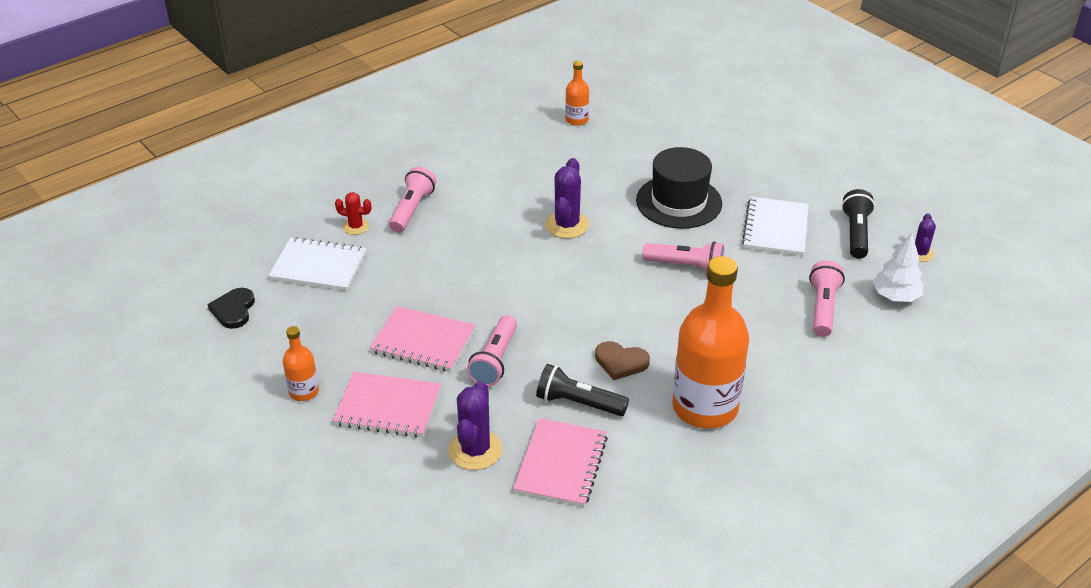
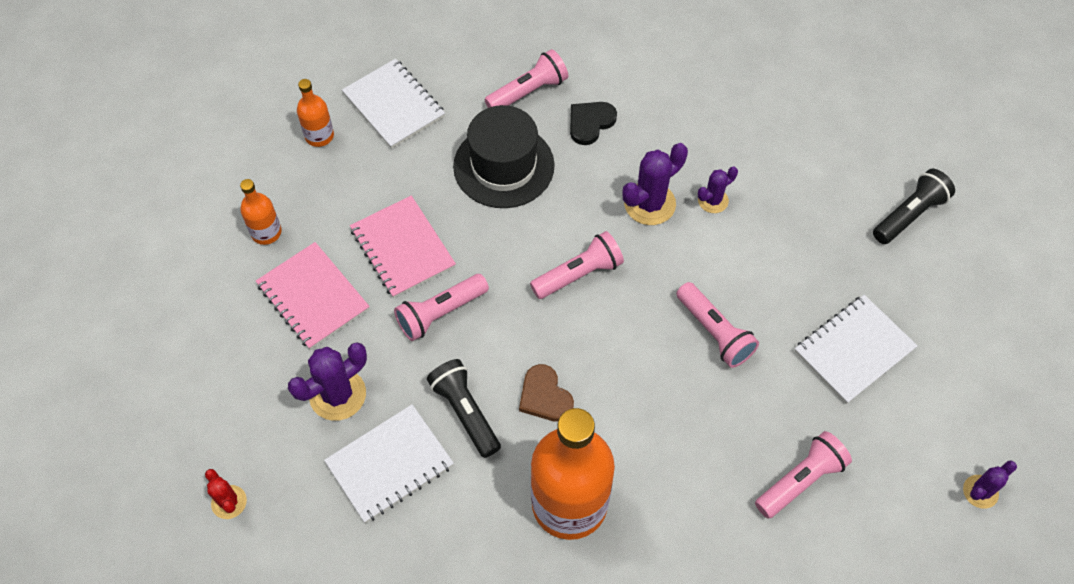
camera: 40 degrees right, 20 degrees up
black heart [207,288,255,329] -> black heart moved to [570,102,617,145]
red cactus [335,192,372,235] -> red cactus moved to [205,469,247,519]
pink notebook [513,418,608,507] -> white notebook [324,404,454,523]
orange bottle [565,61,589,126] -> orange bottle moved to [297,79,334,147]
black hat [636,147,722,229] -> black hat moved to [453,105,555,208]
black flashlight [842,189,875,259] -> black flashlight moved to [873,169,955,244]
white tree [873,233,923,302] -> none
none -> pink flashlight [530,231,624,299]
none -> purple cactus [698,167,738,213]

